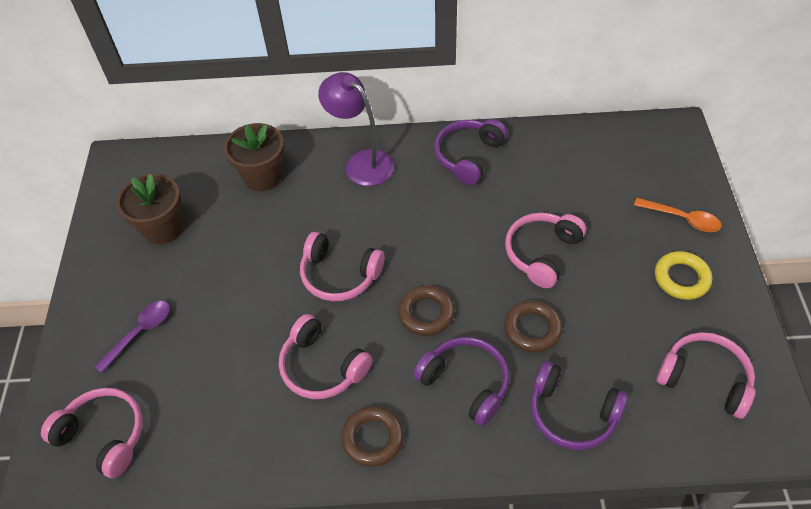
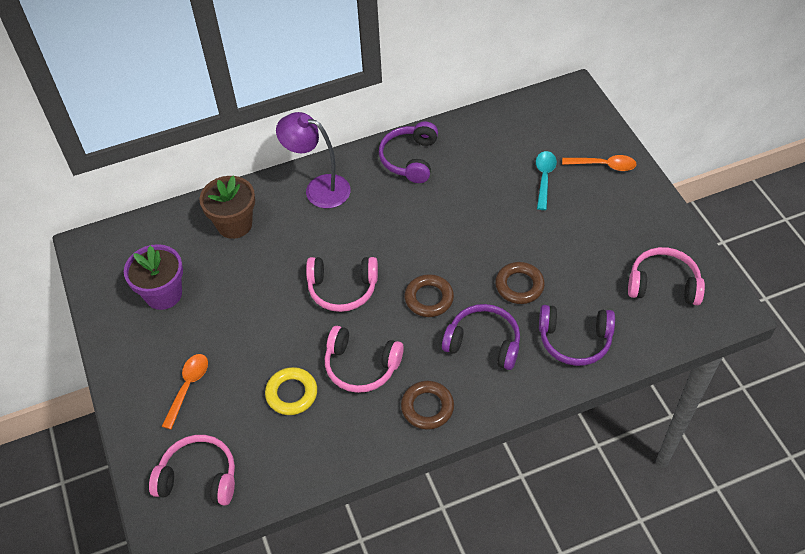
camera: 20 degrees left, 0 degrees up
purple spoon [94,301,170,373] -> orange spoon [162,354,208,429]
brown flower pot [116,174,182,244] -> purple flower pot [124,244,183,310]
pink headphones [505,213,586,288] -> none
yellow ring [655,251,712,300] -> yellow ring moved to [265,367,317,415]
none -> turquoise spoon [536,151,557,210]

